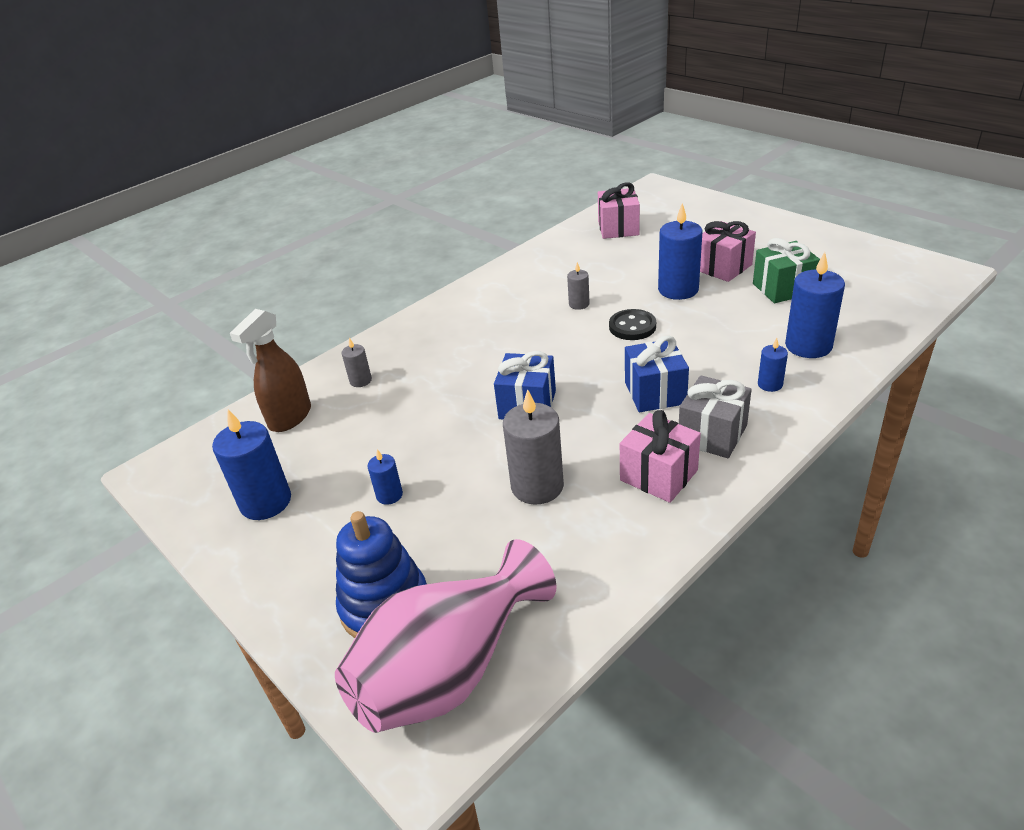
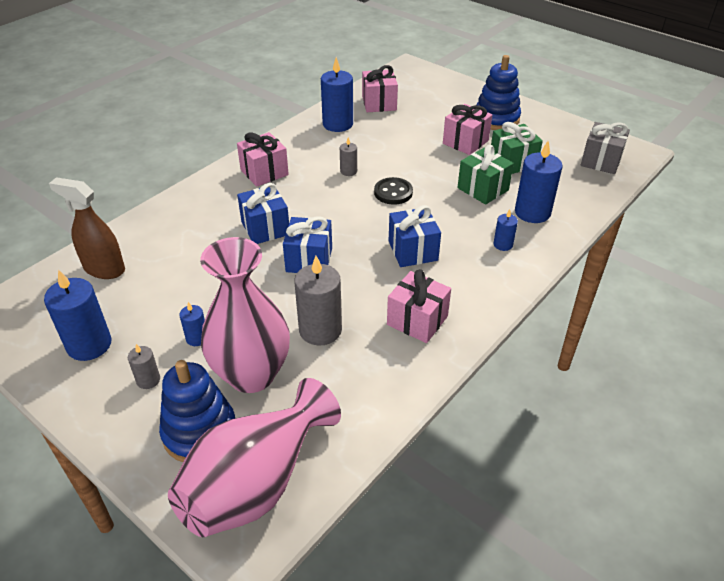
camera: 10 degrees left, 5 degrees up
brown spray bottle [230,309,311,432] -> brown spray bottle turned 90 degrees clockwise [49,177,125,279]
grey candle [341,338,372,387] -> grey candle moved to [128,344,160,389]
blue candle [658,203,703,300] -> blue candle moved to [321,57,353,132]
grey gift [679,375,752,458] -> grey gift moved to [581,122,630,174]
none -> pink vase [200,237,290,393]
none -> pink gift [237,132,289,187]
none -> blue gift [237,183,289,244]
none -> green gift [458,145,514,205]
none -> blue stacking toy [476,55,521,130]

